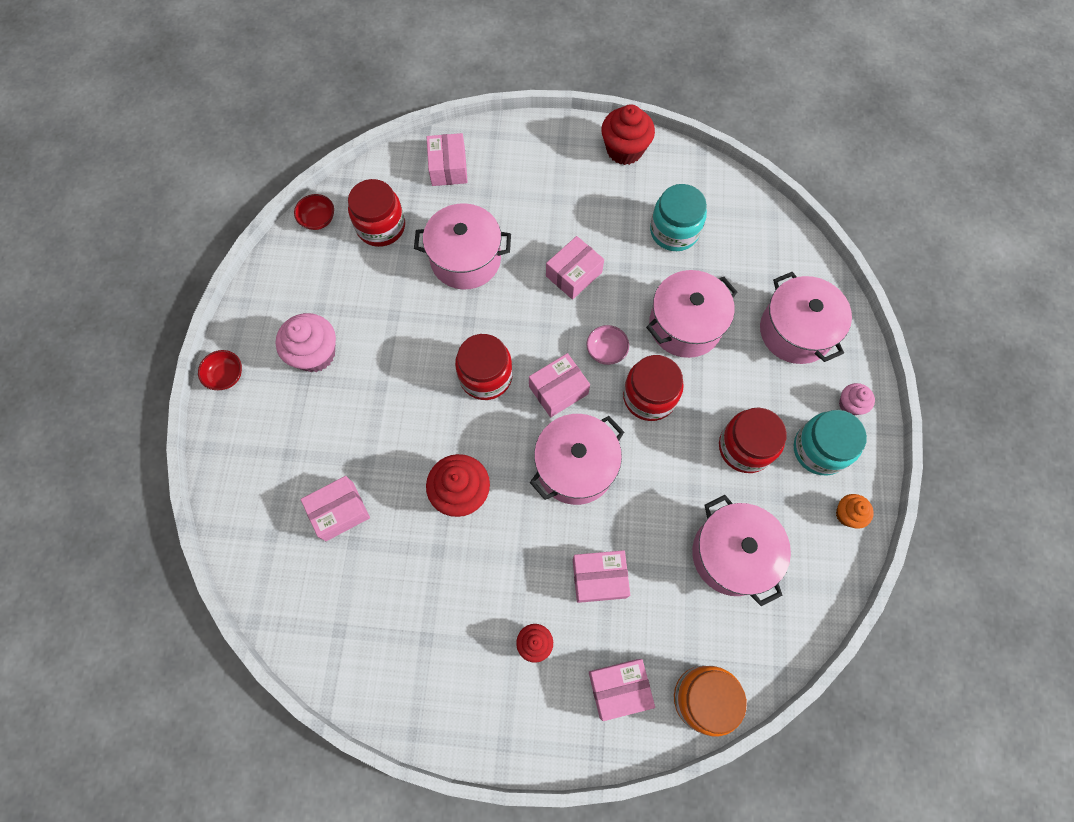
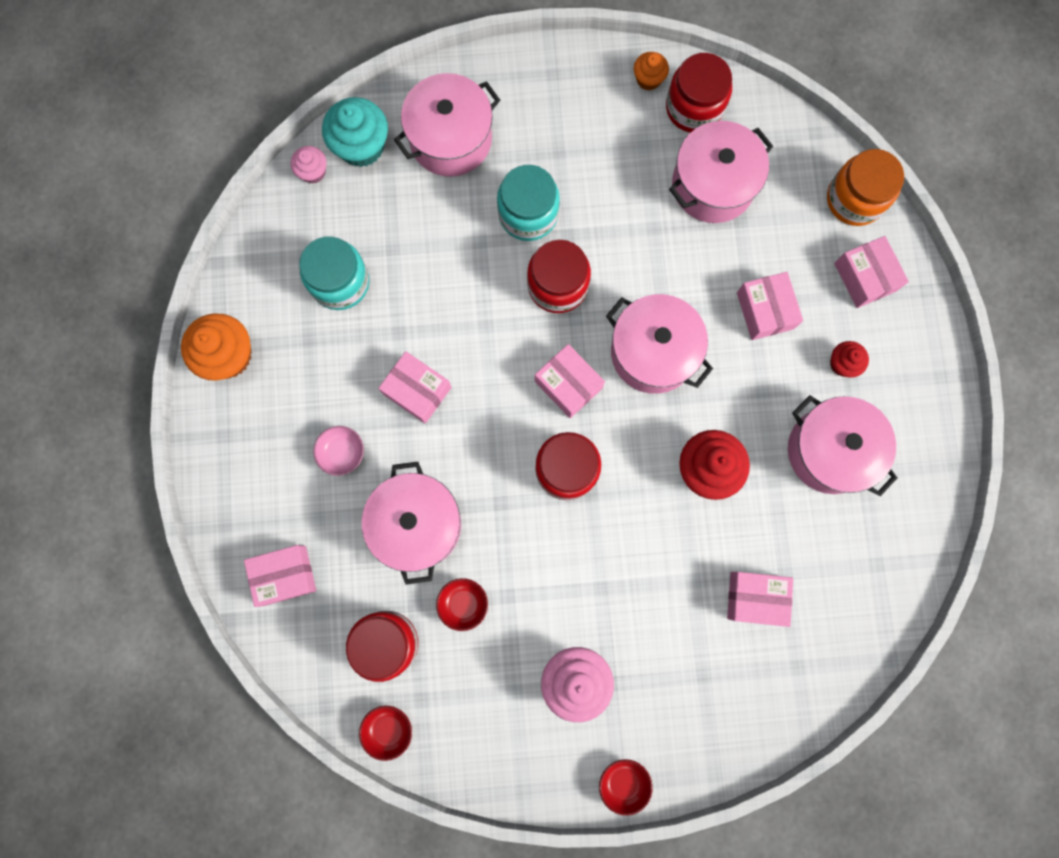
camera: 100 degrees left, 10 degrees up
pink box [301,476,370,541] -> pink box turned 45 degrees counterclockwise [727,572,793,627]
pink bowl [587,325,629,365] -> pink bowl moved to [313,426,364,476]
red cupcake [601,104,655,165] -> orange cupcake [181,313,252,381]
pink pot [646,270,737,358] -> pink pot moved to [788,395,897,496]
red jar [719,408,787,473] -> red jar moved to [666,53,732,133]
turquoise jar [794,410,867,475] -> turquoise jar moved to [497,165,560,241]
pink cupcake [839,383,875,415] -> pink cupcake moved to [291,146,327,184]
none -> turquoise cupcake [322,97,388,167]
none -> red bowl [436,578,488,631]

